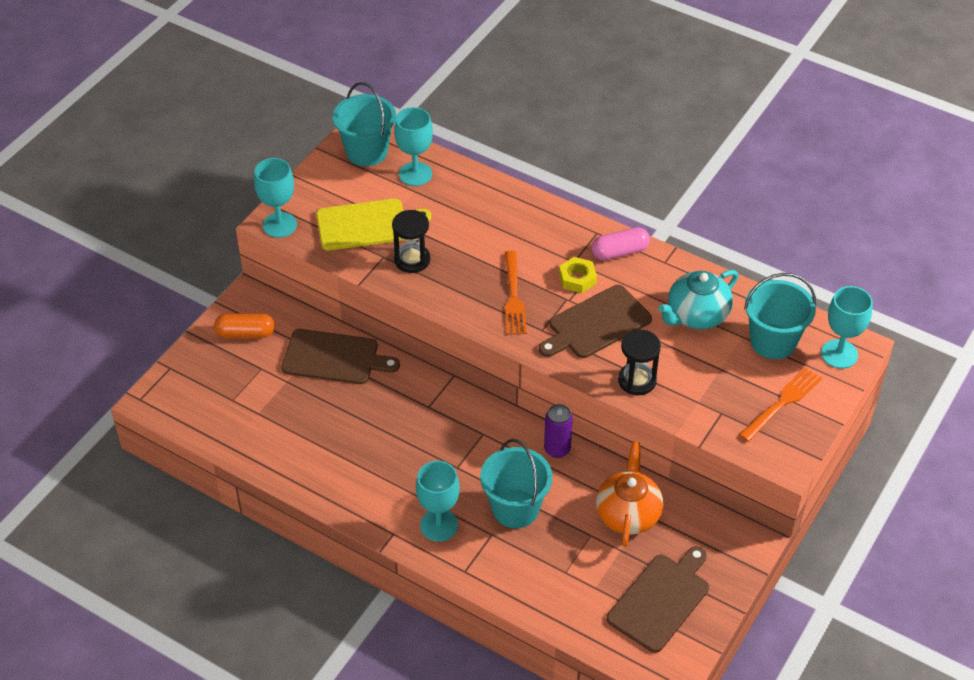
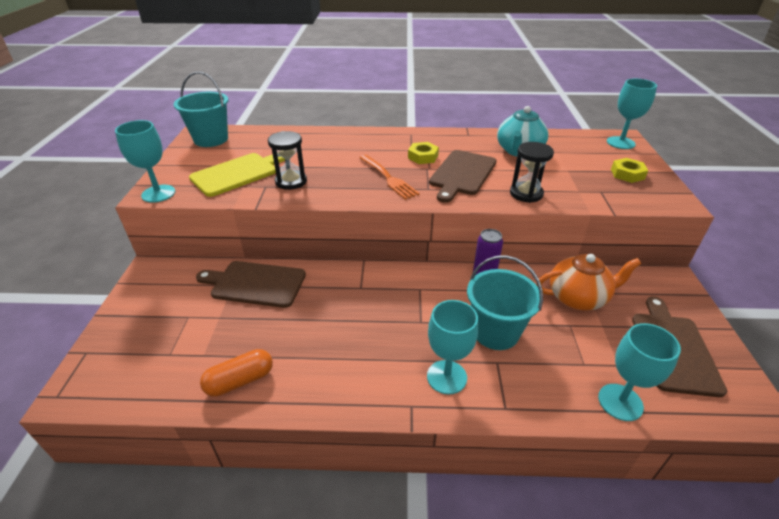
camera: 30 degrees left, 10 degrees down
orange capsule [214,313,275,338] -> orange capsule moved to [200,349,273,397]
brown cutting board [282,329,400,384] -> brown cutting board turned 150 degrees counterclockwise [196,261,306,308]
turquoise goblet [394,107,433,186] -> turquoise goblet moved to [598,323,681,421]
pink capsule [591,227,650,260] -> none
orange teapot [596,441,663,547] -> orange teapot turned 105 degrees clockwise [536,254,641,310]
orange fork [739,367,822,442] -> yellow nut [611,158,648,183]
turquoise bucket [744,273,816,359] -> none

